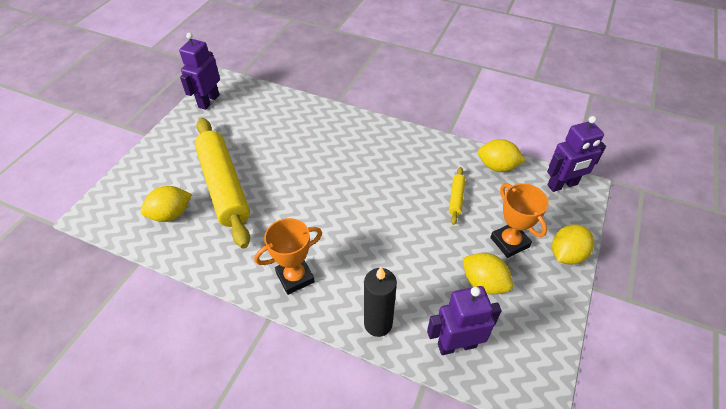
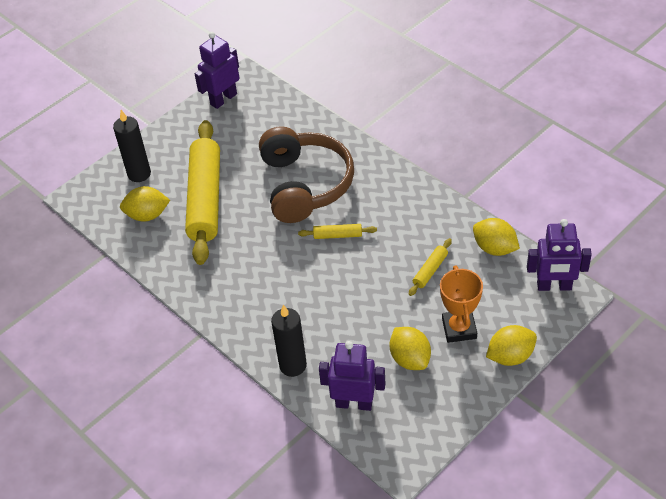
camera: 25 degrees right, 0 degrees up
orange trophy [254,218,322,295] -> none
none -> black candle [113,110,151,182]
none -> brown headphones [259,126,354,223]
none -> yellow rolling pin [298,224,377,239]

